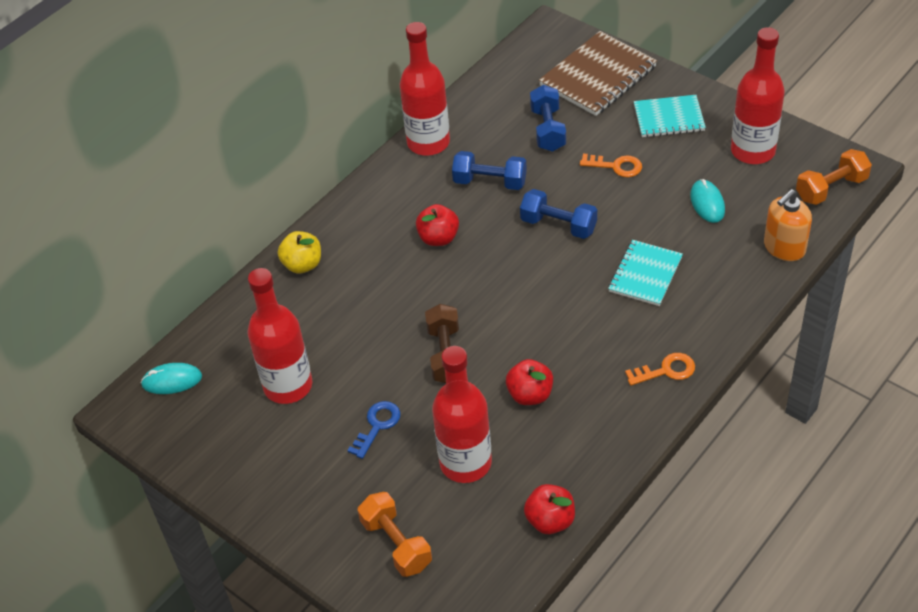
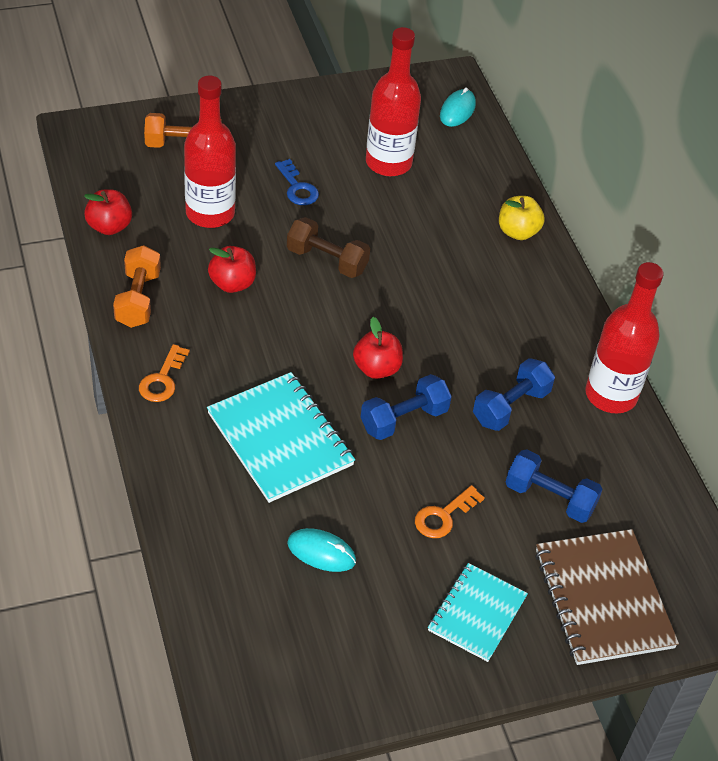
camera: 115 degrees right, 0 degrees up
red apple [416,204,459,246] -> red apple moved to [353,317,403,379]
turquoise notebook [608,240,683,306] -> turquoise notebook [207,372,355,503], size x1.56
red bottle [731,27,785,164] -> none
orange soap dispenser [764,189,812,261] -> none
orange dumbbell [796,149,872,205] -> orange dumbbell moved to [113,245,161,328]

